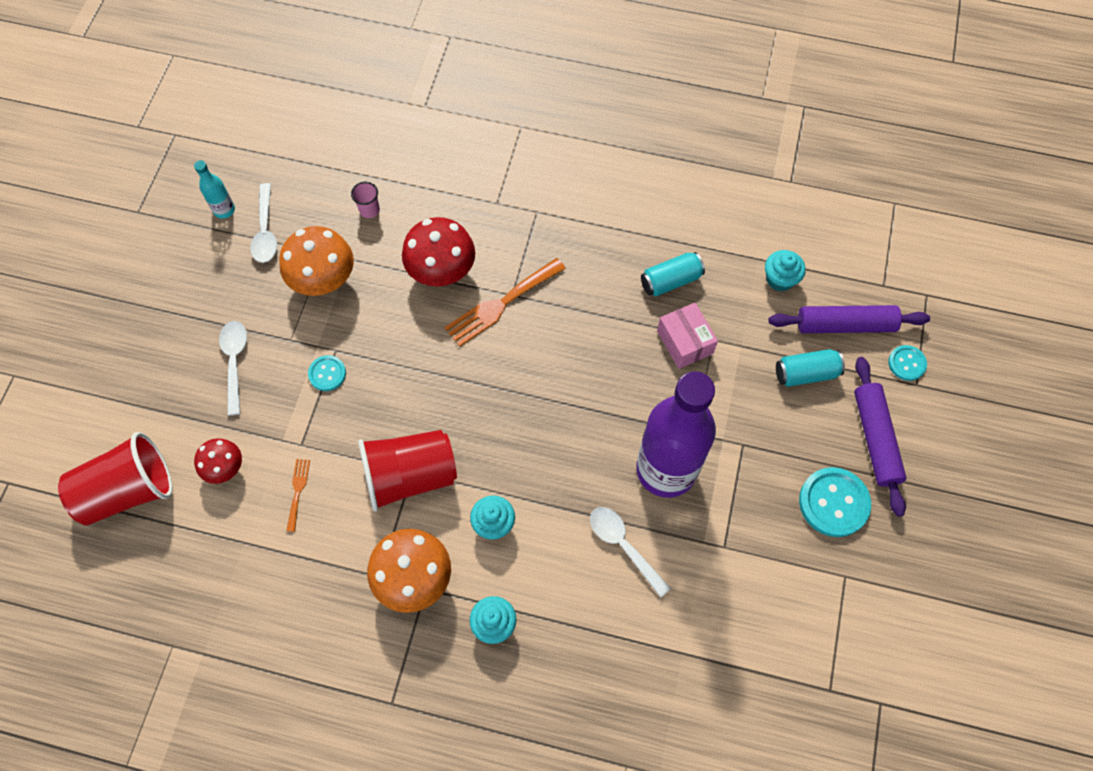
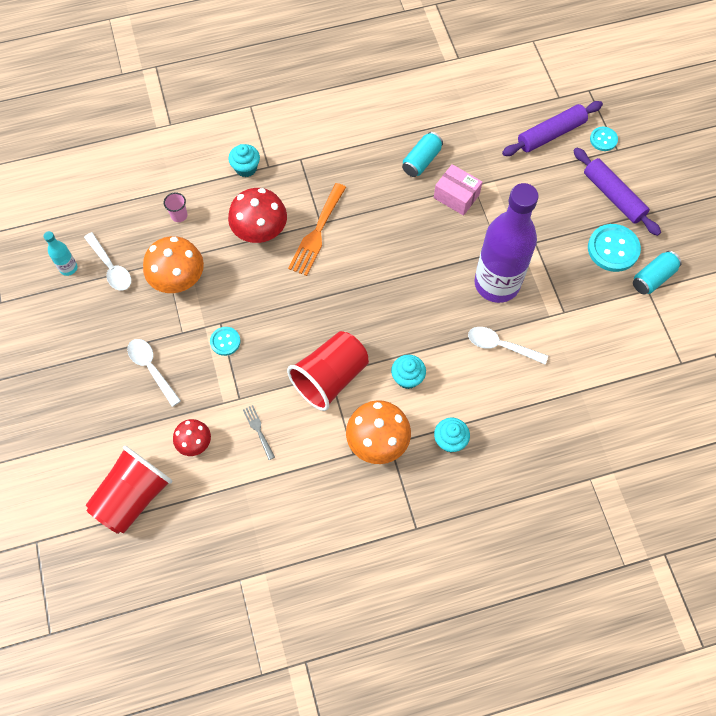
camera: 30 degrees left, 0 degrees up
orange fork [287,459,310,532] -> grey fork [243,405,275,460]
turquoise cupcake [765,250,806,291] -> turquoise cupcake moved to [228,144,260,177]
turquoise can [776,349,845,387] -> turquoise can moved to [633,251,682,295]

